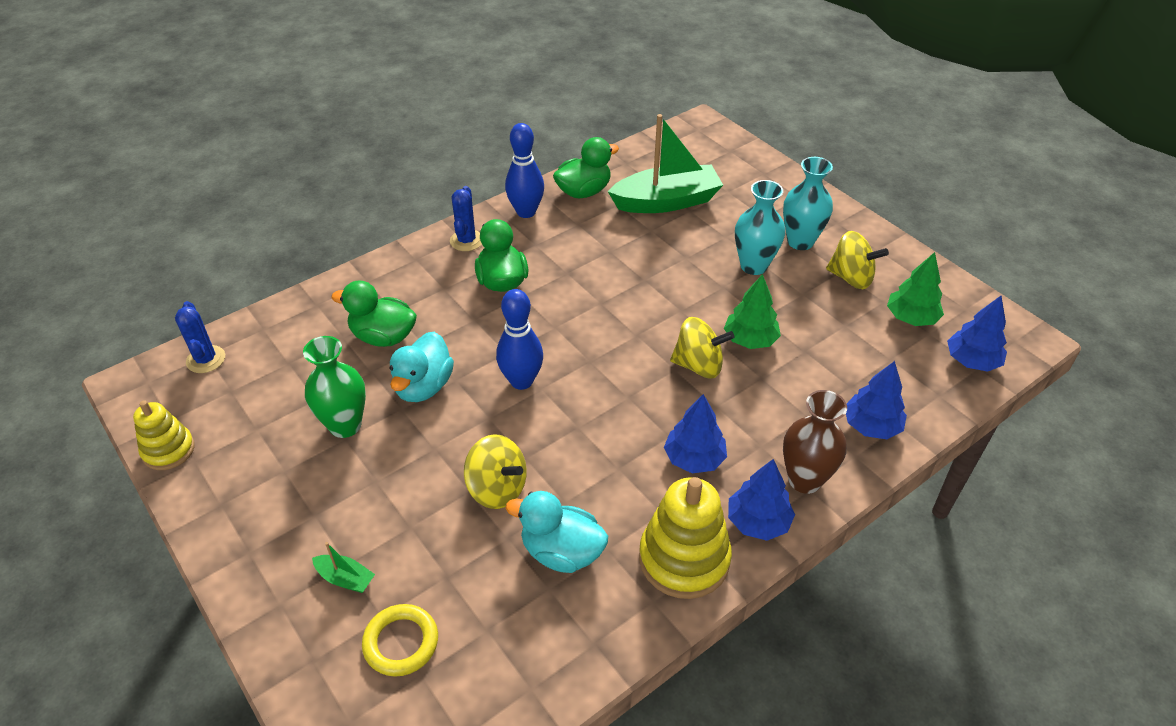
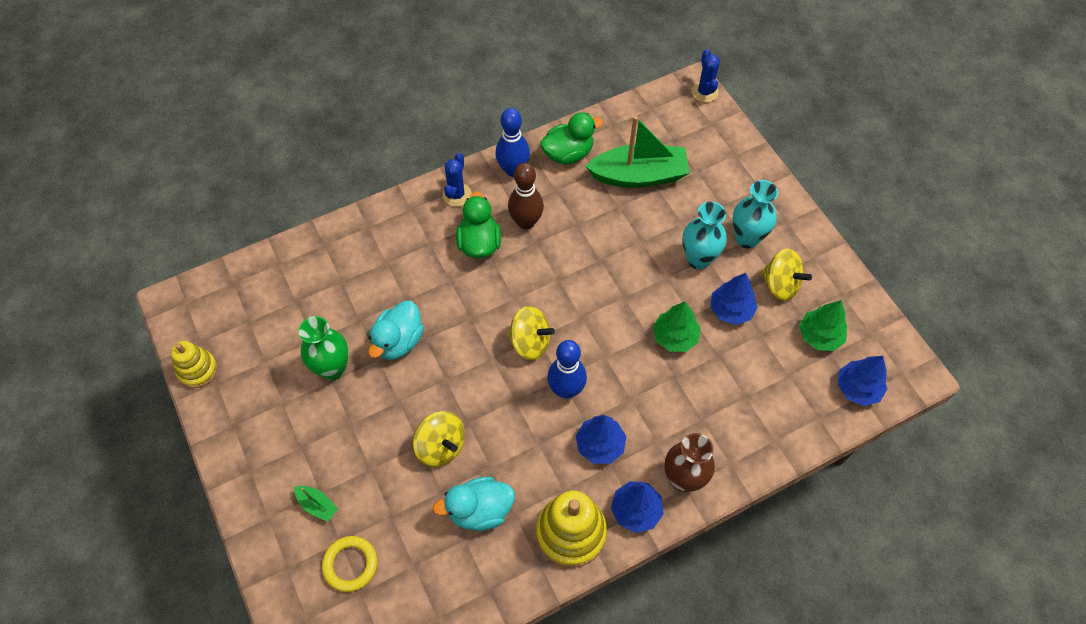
camera: 10 degrees right, 15 degrees up
blue cactus [175,301,225,373] -> blue cactus moved to [691,49,720,102]
green duck [331,280,417,347] -> none
blue bowling pin [496,289,543,390] -> blue bowling pin moved to [547,340,587,399]
turquoise duck [506,491,608,573] -> turquoise duck turned 45 degrees counterclockwise [433,477,515,531]
yellow spinning top [670,317,734,378] -> yellow spinning top moved to [507,306,555,360]
blue tree [846,361,907,439] -> blue tree moved to [710,273,758,325]
none -> brown bowling pin [508,163,544,229]

